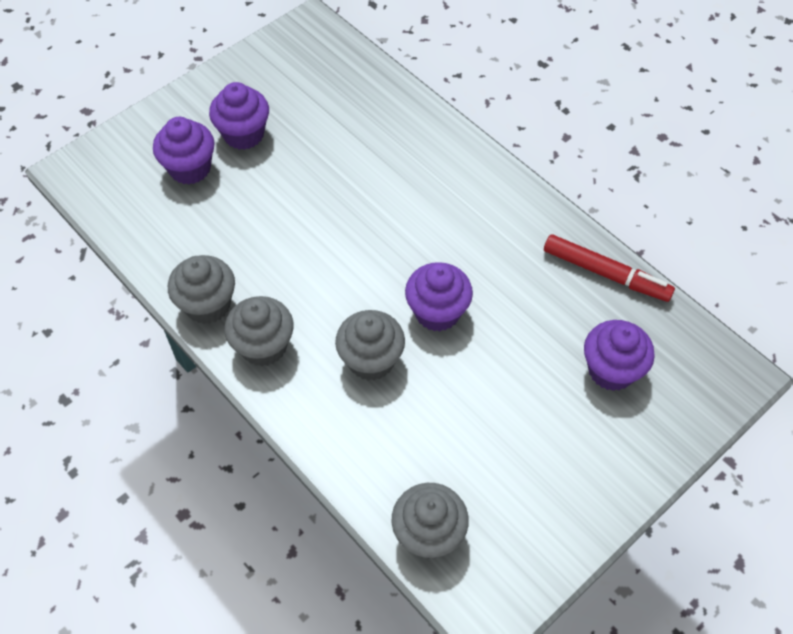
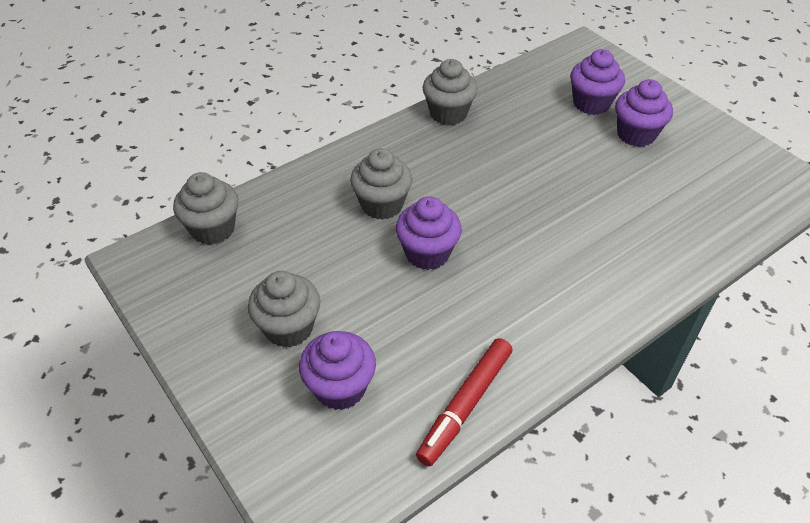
camera: 95 degrees right, 10 degrees down
grey cupcake [225,296,294,367] -> grey cupcake moved to [248,271,320,347]

